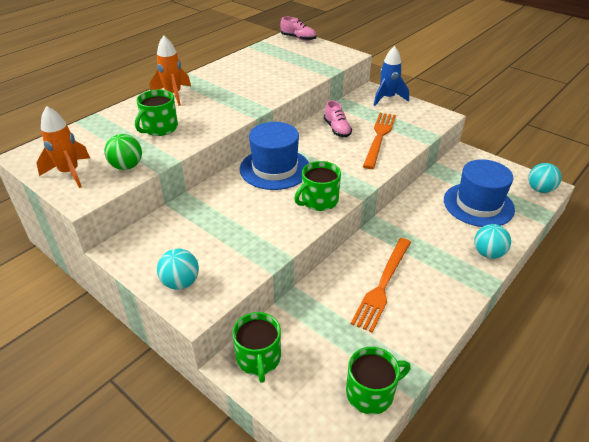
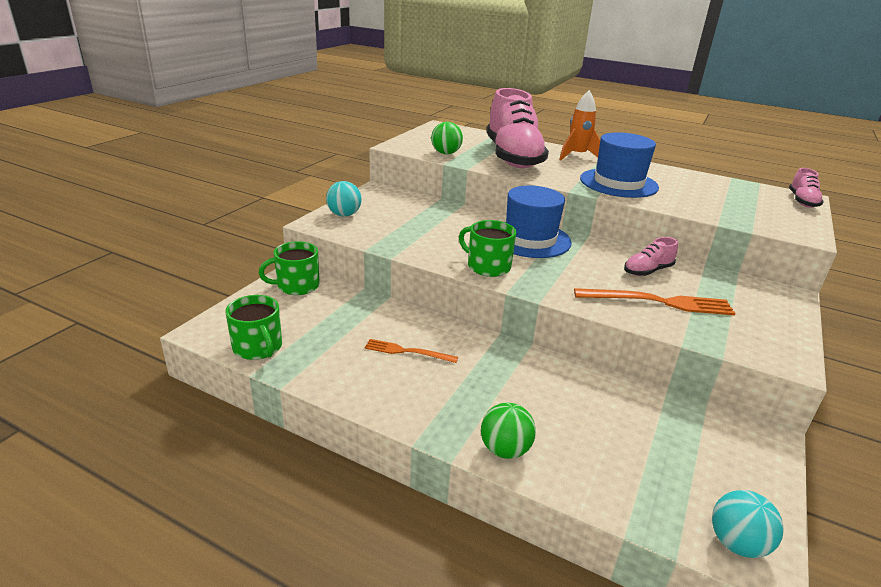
camera: 75 degrees right, 10 degrees down
orange rocket [36,106,90,188] -> none
green mug [135,89,178,136] -> pink shoe [487,88,549,168]
orange fork [351,238,411,333] -> orange fork [365,339,458,363], size x0.59
blue rocket [373,46,409,106] -> none
blue hat [444,159,515,227] -> blue hat moved to [580,132,659,198]
turquoise ball [474,224,511,259] -> green ball [481,403,536,459]

